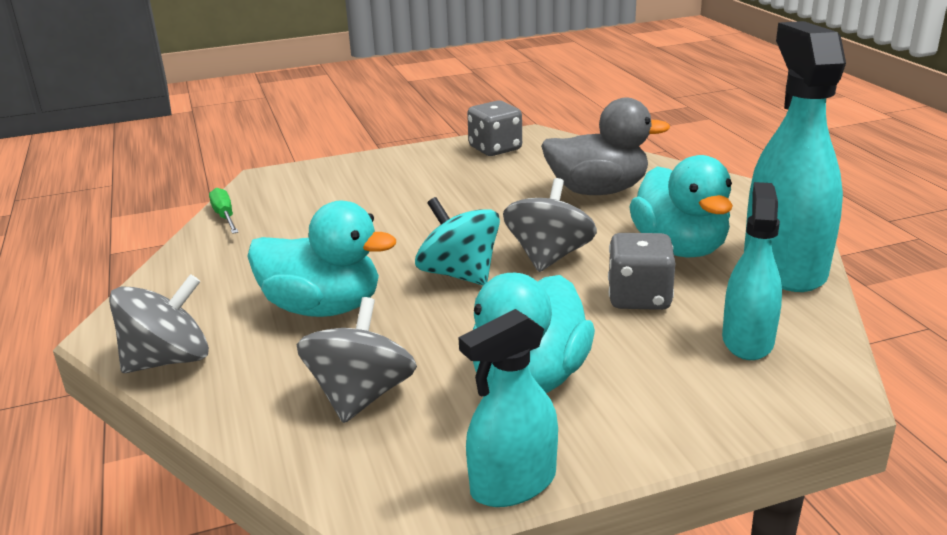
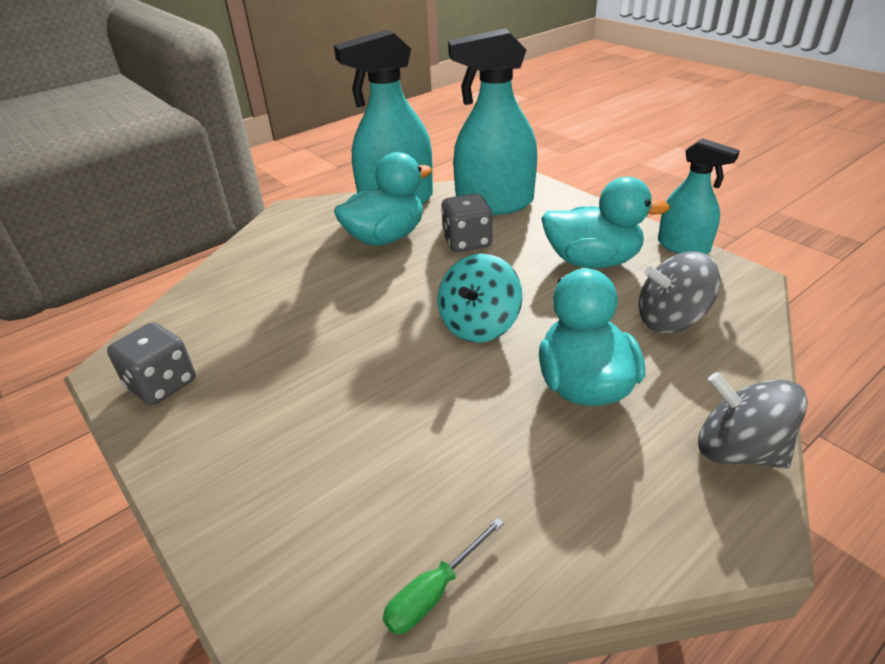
camera: 110 degrees left, 10 degrees up
grey spinning top [503,178,597,272] -> none
grey duck [541,97,670,195] -> none
turquoise spray bottle [722,182,782,360] -> turquoise spray bottle [448,28,537,215], size x1.69

